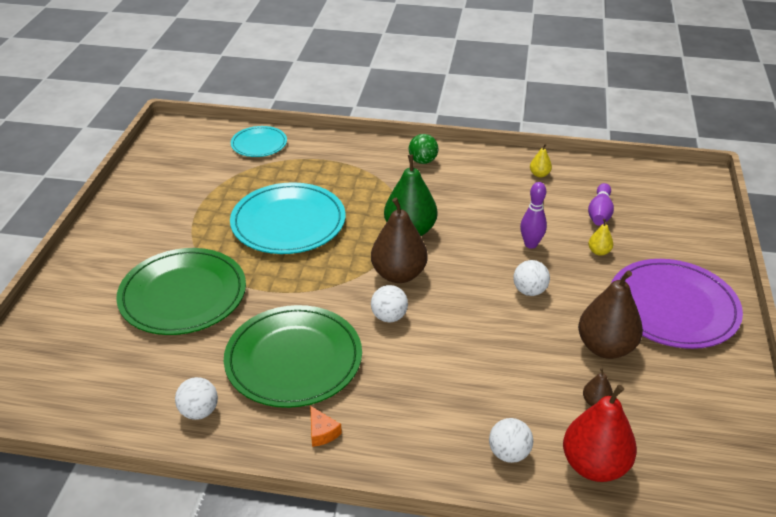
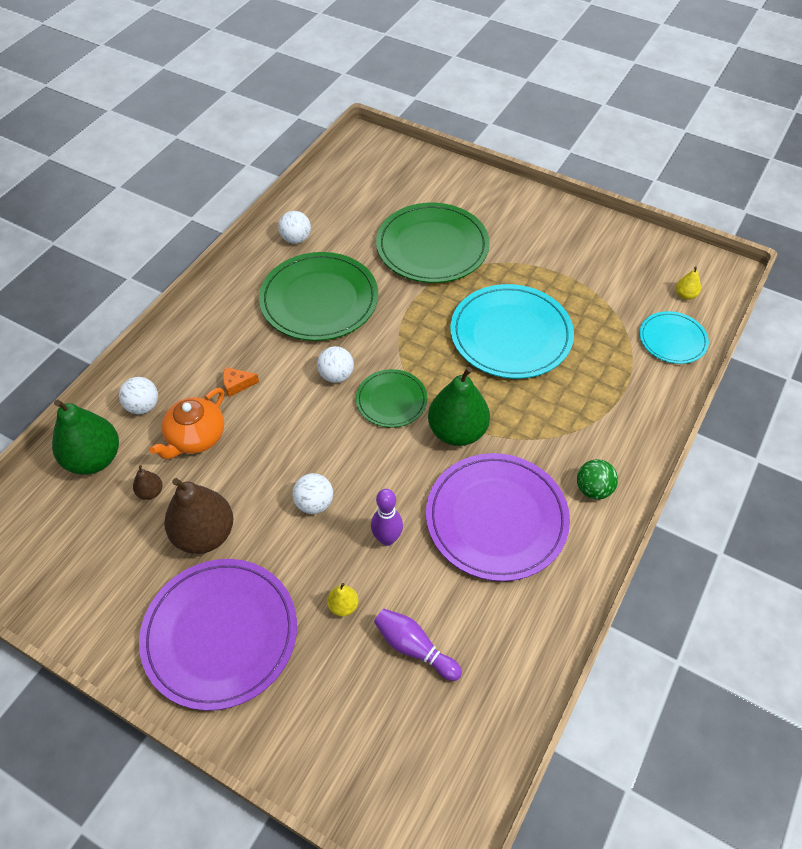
camera: 110 degrees right, 15 degrees up
orange cheese [310,406,342,447] -> orange cheese moved to [223,367,259,397]
brown pear [371,198,428,283] -> green plate [356,369,427,428]
yellow pear [530,144,552,177] -> yellow pear moved to [676,267,701,300]
red pear [563,385,637,482] -> green pear [52,400,119,475]
none -> orange teapot [150,388,224,460]
none -> purple plate [426,453,570,581]

